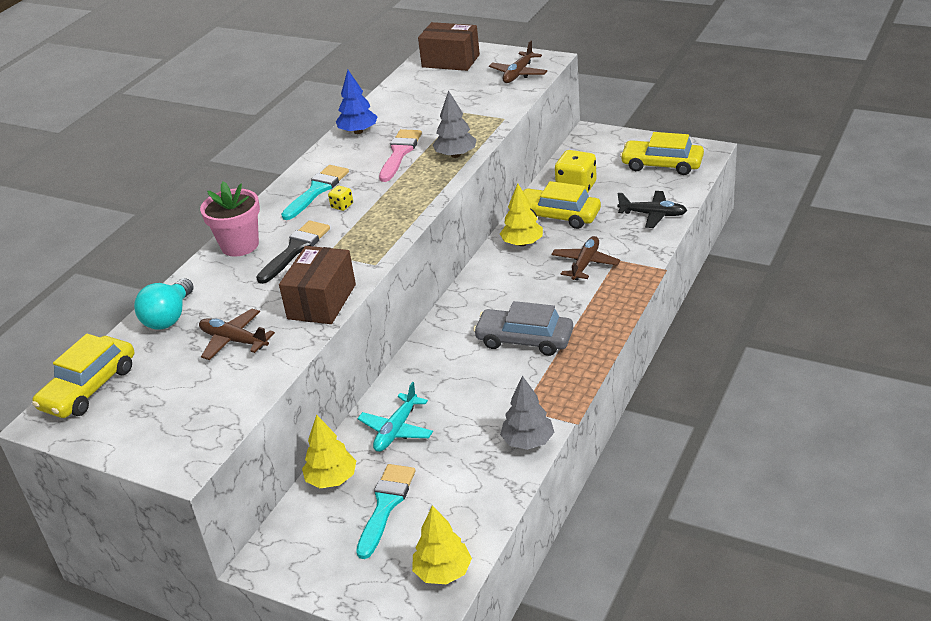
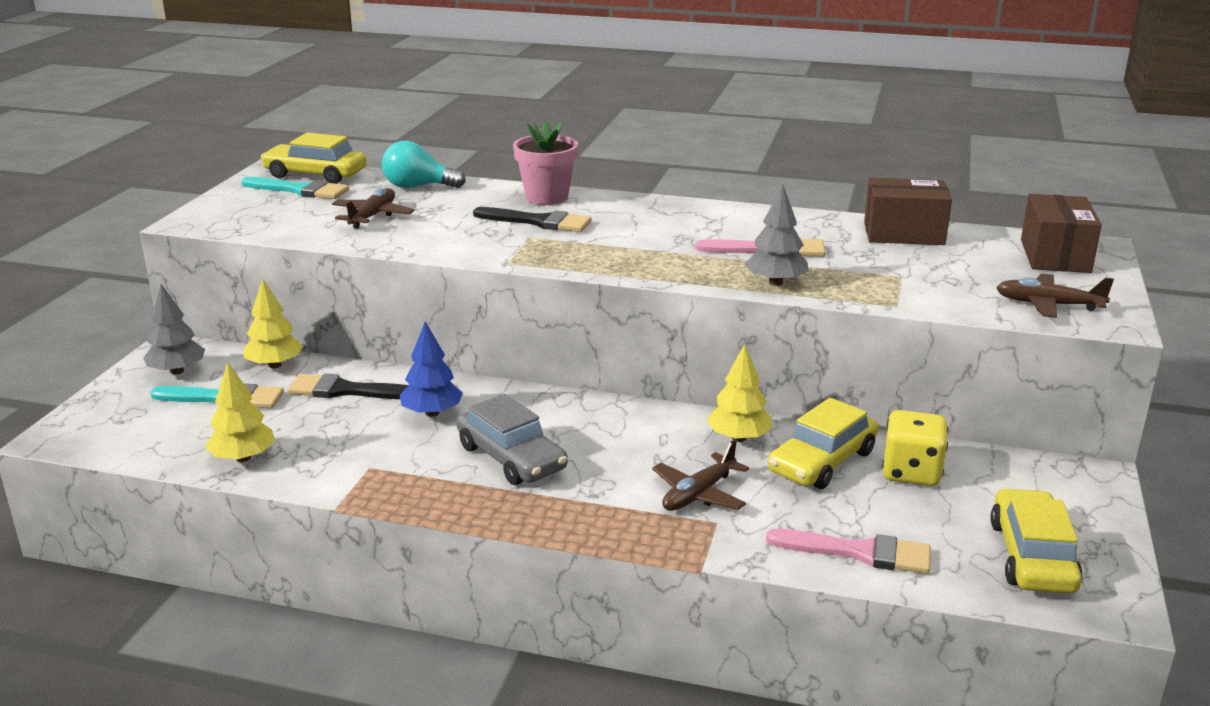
camera: 75 degrees right, 10 degrees down
brown box [279,246,356,324] -> brown box moved to [864,178,952,245]
turquoise brush [281,165,349,220] -> turquoise brush moved to [242,177,349,199]
yellow dice [328,186,353,211] -> none
blue tree [336,70,378,134] -> blue tree moved to [399,321,463,417]
turquoise plane [357,382,433,452] -> black brush [287,374,408,399]
yellow tree [412,505,472,584] -> yellow tree moved to [205,362,275,462]
grey car [473,301,573,356] -> grey car turned 135 degrees clockwise [456,394,568,485]
grey tree [500,376,554,450] -> grey tree moved to [143,284,205,375]
yellow car [523,181,601,229] -> yellow car turned 150 degrees counterclockwise [768,398,878,489]
brown plane [551,236,620,280] -> brown plane turned 120 degrees clockwise [652,439,749,511]
black plane [617,191,687,228] -> pink brush [766,529,931,574]

